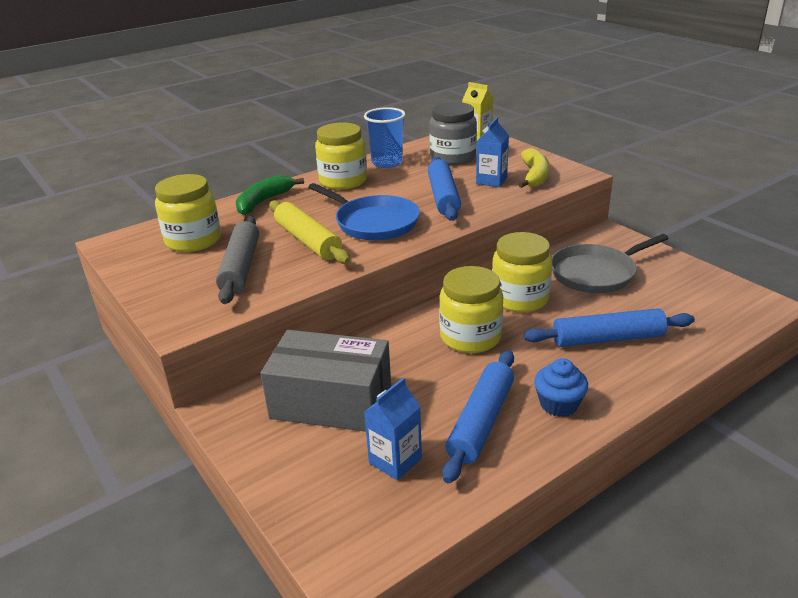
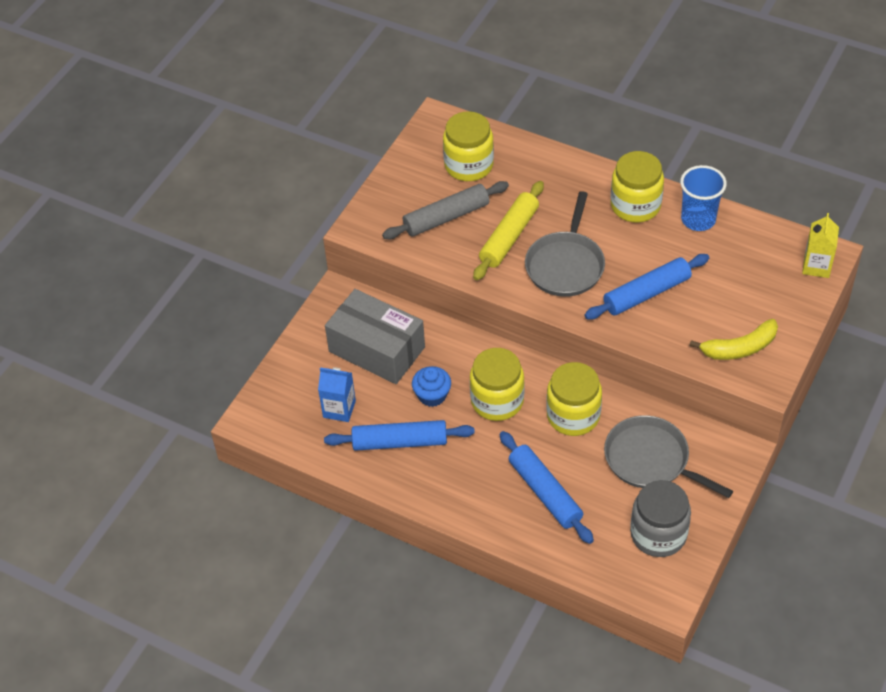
camera: 65 degrees right, 20 degrees up
green banana [235,175,304,215] -> none
grey box [260,330,391,432] -> grey box turned 45 degrees counterclockwise [325,289,425,384]
blue pan [308,183,420,241] -> grey pan [525,191,605,297]
grey jar [429,102,477,165] -> grey jar moved to [630,480,691,557]
blue carton [476,117,509,187] -> none
blue cupcake [534,358,588,417] -> blue cupcake moved to [412,366,451,407]

